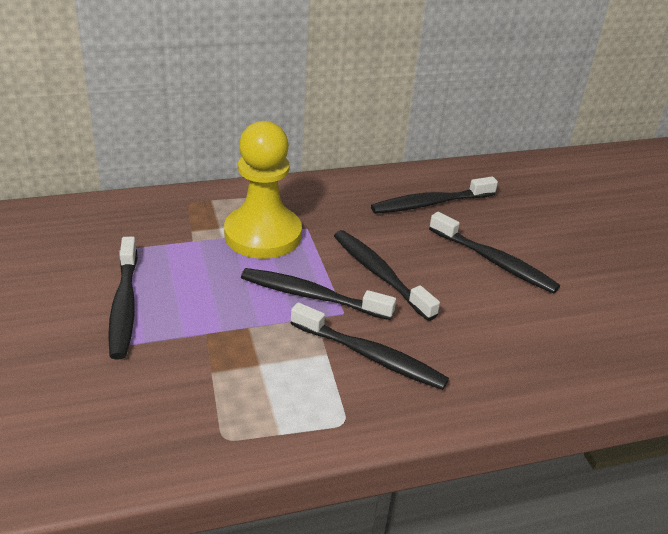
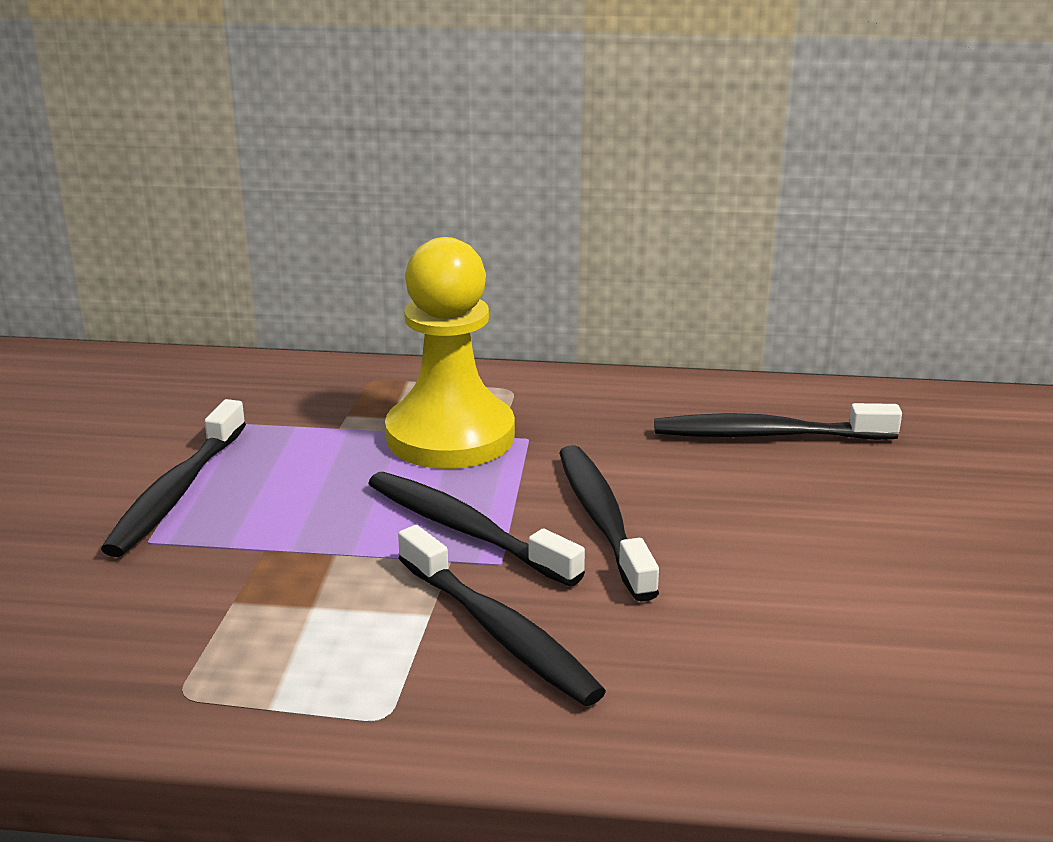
camera: 25 degrees right, 10 degrees down
black toothbrush [429,212,560,294] -> none

